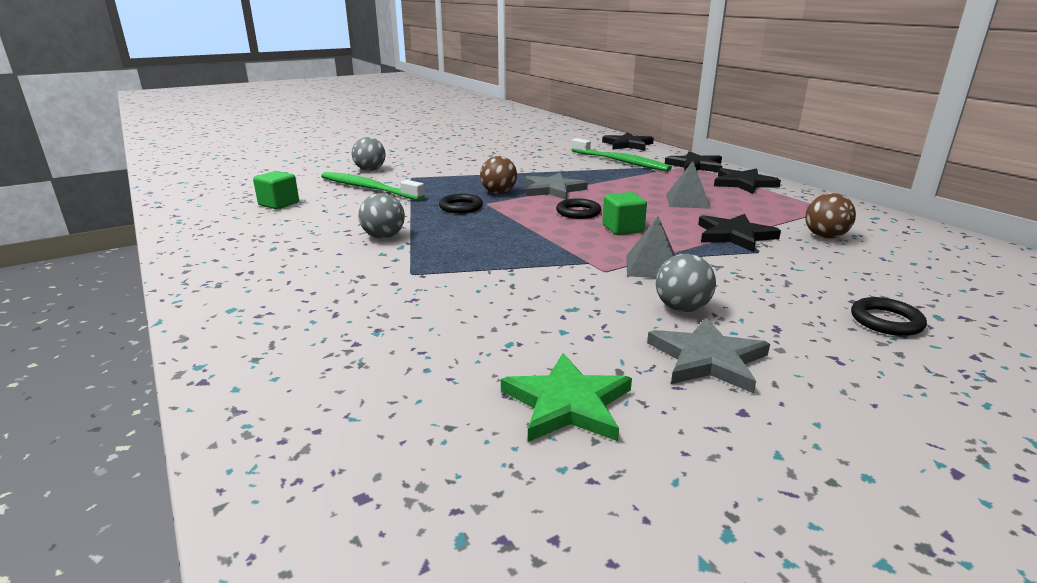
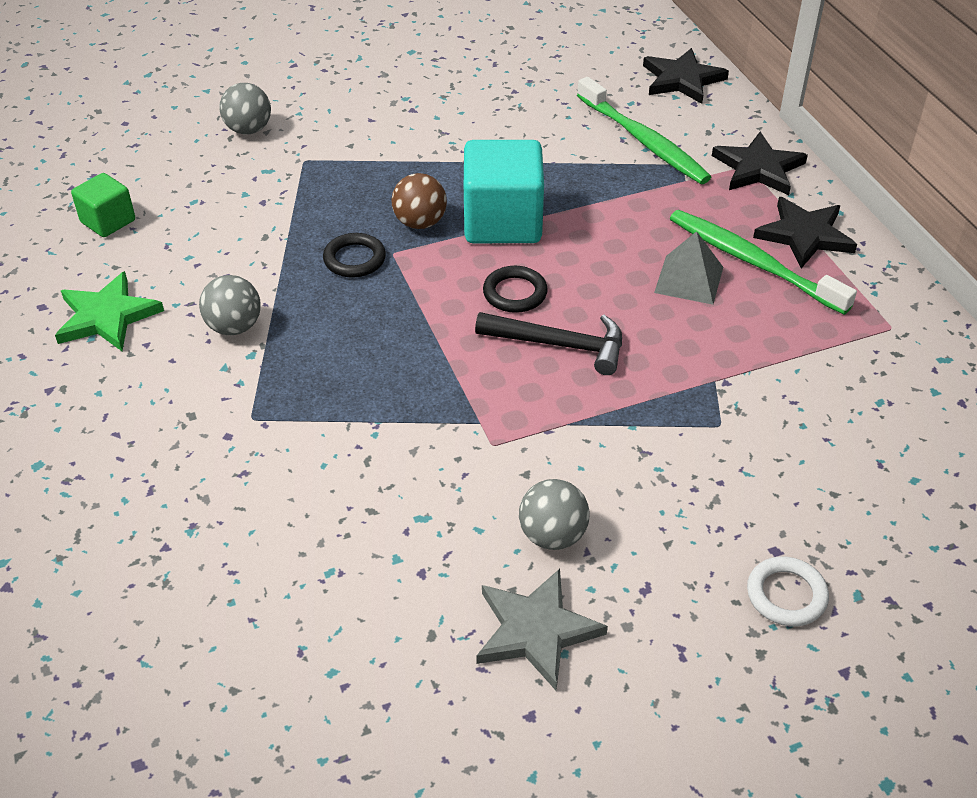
camera: 10 degrees right, 20 degrees up
green toothbrush [321,172,425,201] -> green toothbrush moved to [670,210,857,315]
green star [501,353,632,442] -> green star moved to [55,271,164,351]
grey star [525,173,588,200] -> turquoise cube [464,140,544,243]
green cube [602,192,647,235] -> black hammer [475,312,622,375]
grey pyramid [626,216,676,278] -> none
black star [698,214,781,252] -> none
brown ball [805,193,856,238] -> none
black ring [851,297,927,336] -> white ring [747,557,829,626]

